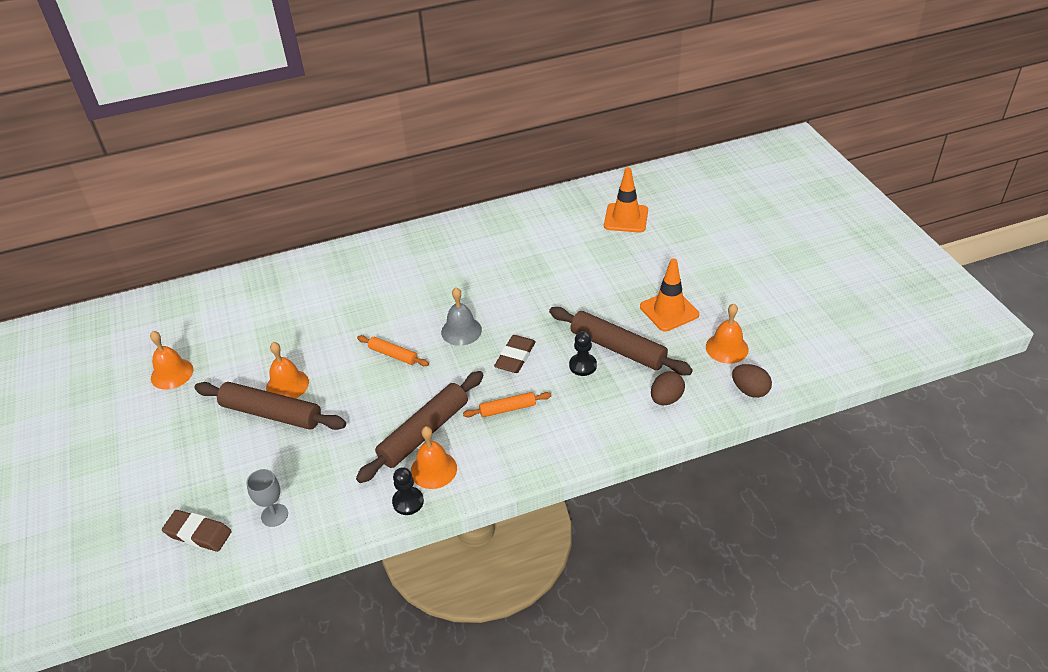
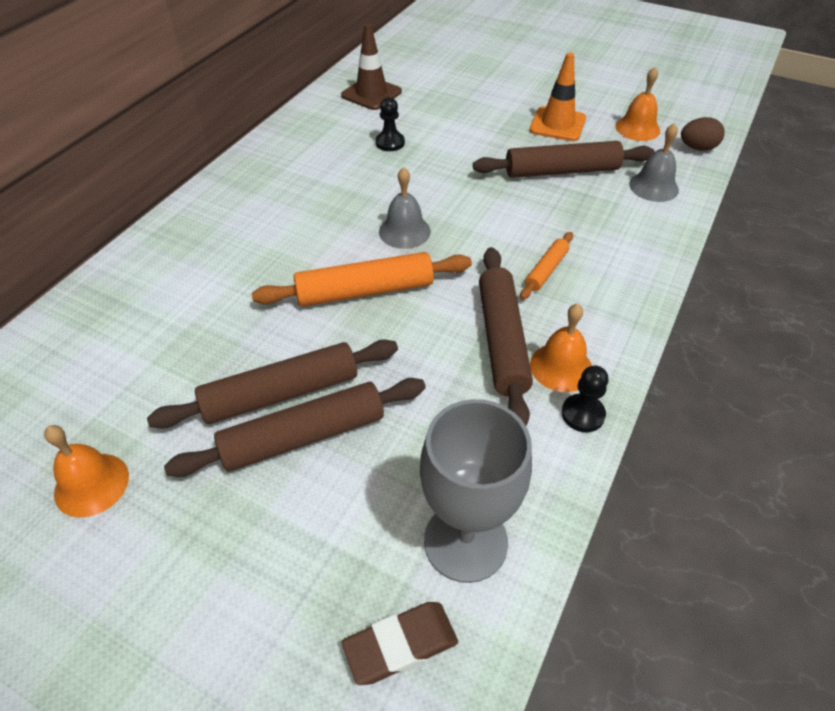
camera: 45 degrees left, 5 degrees up
grey goblet [246,469,288,527] -> grey goblet [420,399,532,583], size x1.99
orange bell [266,342,309,399] -> brown rolling pin [147,339,398,429]
orange rolling pin [357,335,429,366] -> orange rolling pin [252,252,472,307], size x1.89
brown eraser [494,335,536,373] -> none
black pawn [569,331,597,376] -> black pawn moved to [376,97,405,151]
orange traffic cone [604,167,648,233] -> none
brown egg [651,371,685,405] -> grey bell [629,123,679,202]
none -> brown traffic cone [341,24,402,110]

